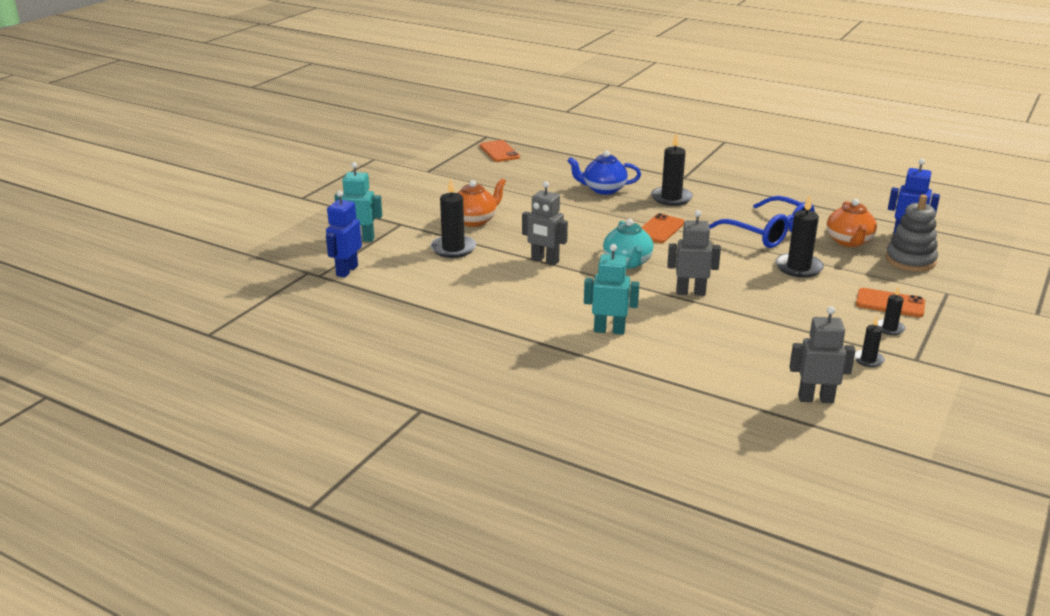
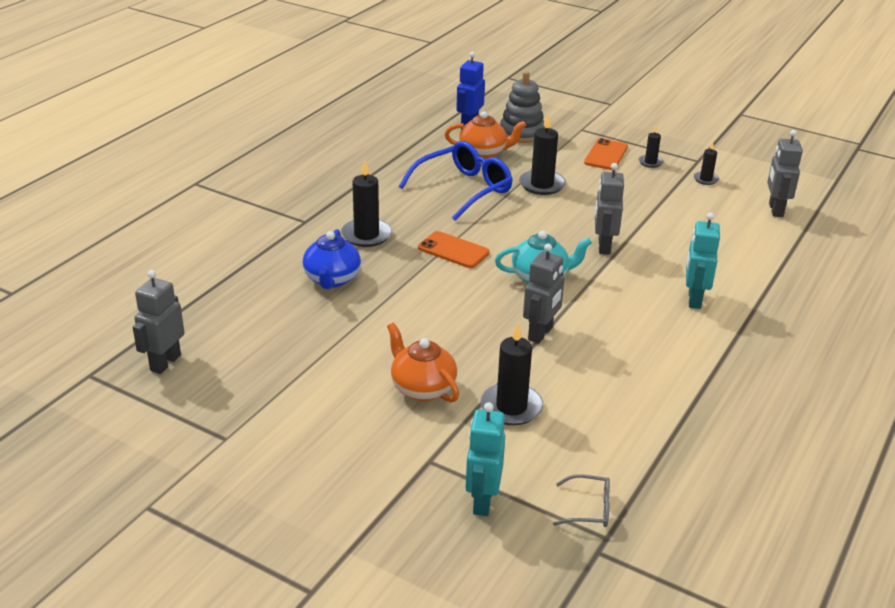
camera: 90 degrees left, 5 degrees up
blue robot [326,190,362,278] -> grey glasses [553,474,610,527]
orange phone [480,140,520,162] -> grey robot [133,270,185,374]

